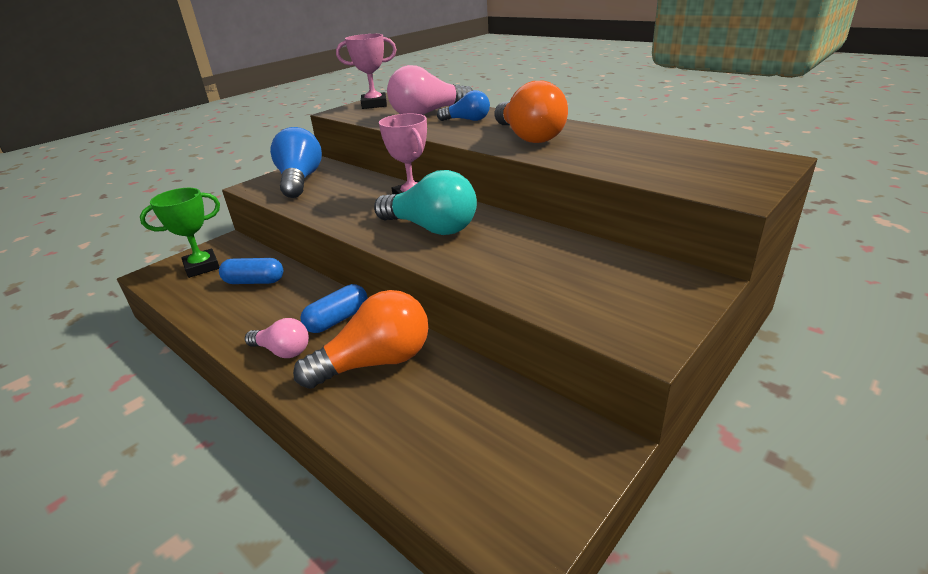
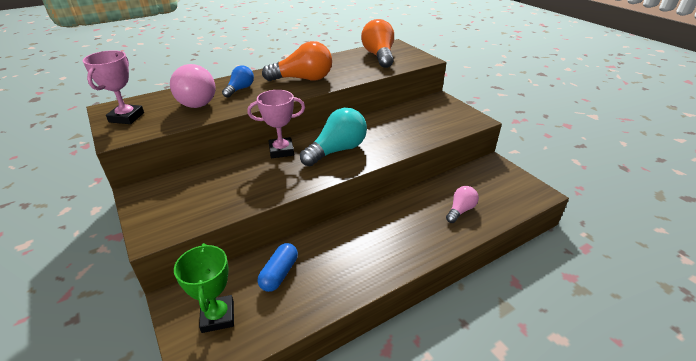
camera: 75 degrees left, 5 degrees up
pink light bulb [245,318,309,358] -> pink light bulb moved to [446,186,479,223]
blue light bulb [270,127,322,198] -> none
orange light bulb [293,290,428,389] -> orange light bulb moved to [361,19,394,68]
blue capsule [300,284,368,333] -> none

